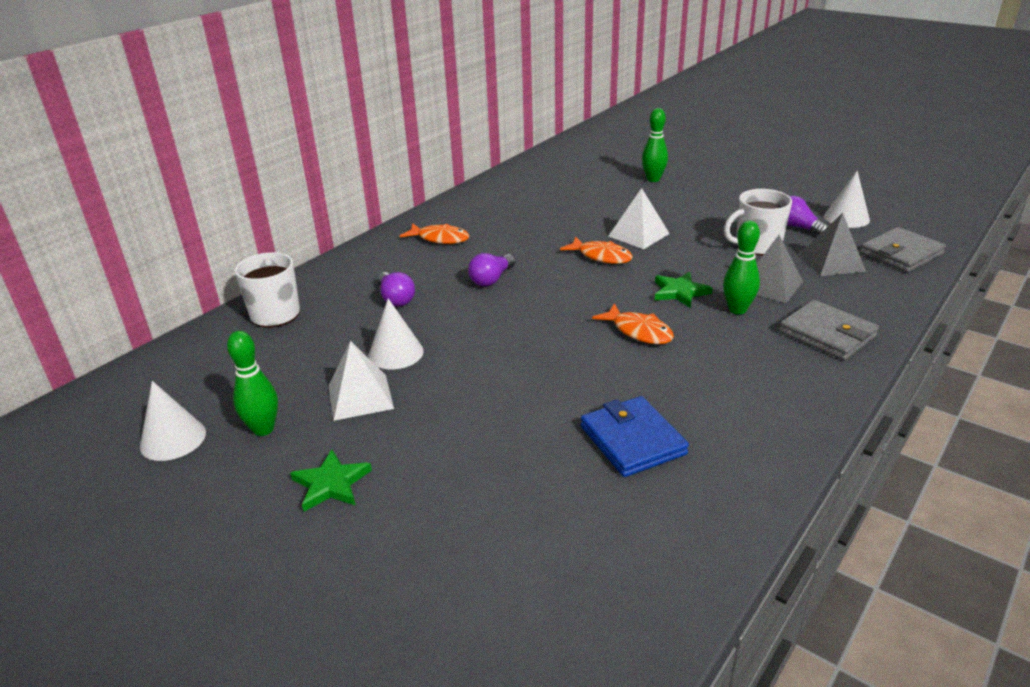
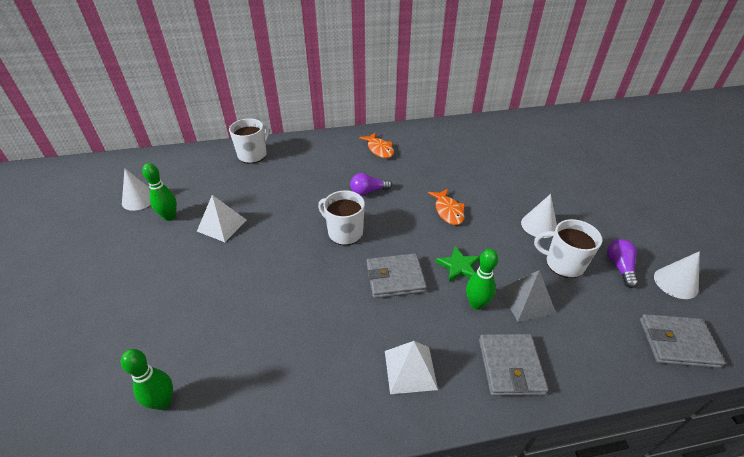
camera: 40 degrees right, 10 degrees up
green star [290,449,372,512] -> none
white cone [368,298,424,370] -> white cone moved to [521,194,557,238]
purple light bulb [377,272,415,307] -> none
blue wallet [581,396,689,477] -> none
orange fish [592,303,674,344] -> grey wallet [367,253,427,298]
white pyramid [608,188,670,249] -> white pyramid moved to [385,341,438,394]
green bowling pin [642,108,668,182] -> green bowling pin moved to [121,349,173,410]
grey pyramid [800,213,866,276] -> none
none -> white mug [318,190,365,245]

